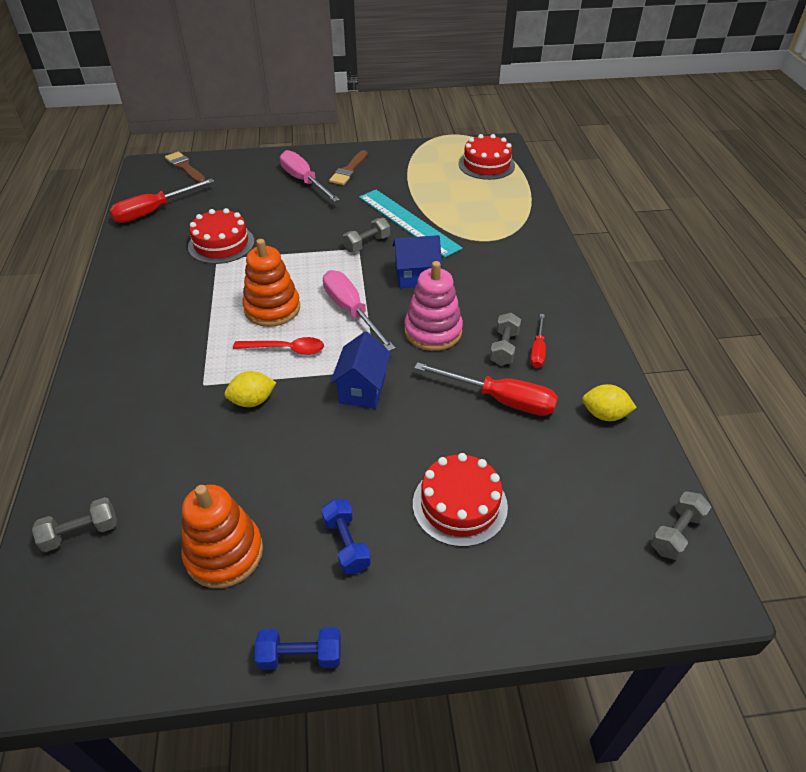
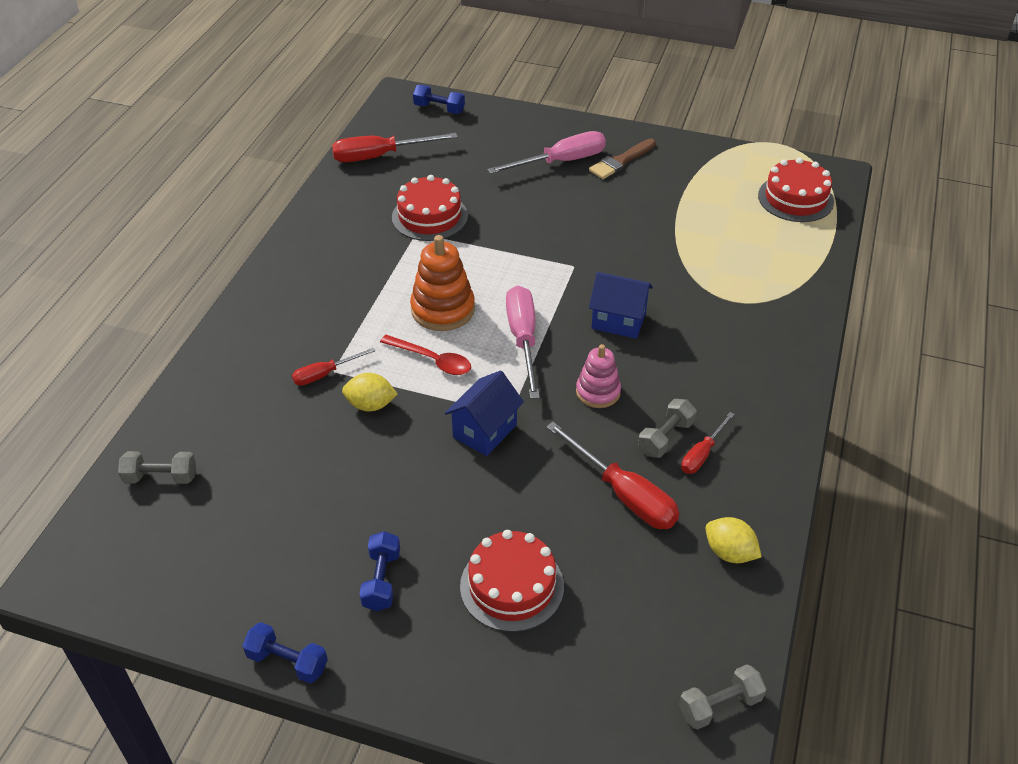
camera: 25 degrees right, 0 degrees up
brown brush [165,152,206,183] -> blue dumbbell [413,85,465,114]
orange stacking toy [181,485,263,588] -> none
pink screwdriver [280,150,340,202] -> pink screwdriver turned 75 degrees clockwise [487,131,606,174]
grey dumbbell [343,218,390,252] -> none
turquoise ruler [359,190,463,258] -> none
pink stacking toy [404,261,463,351] -> pink stacking toy [576,344,621,408], size x0.65
none -> red screwdriver [292,348,375,386]

